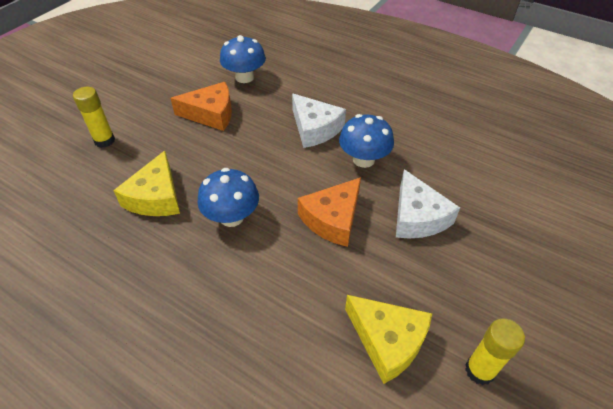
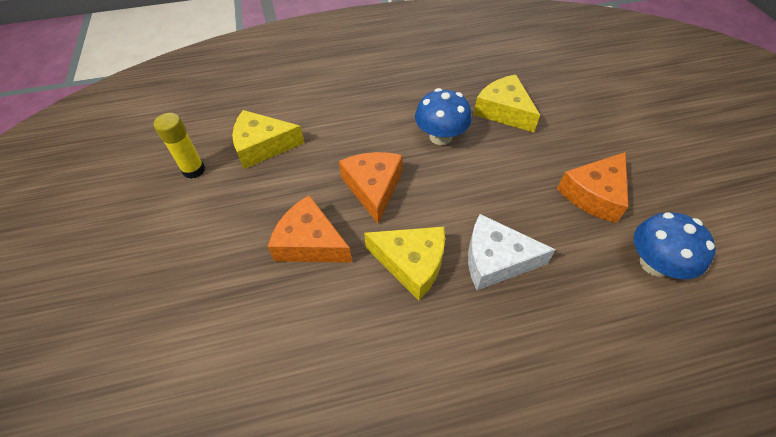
camera: 135 degrees right, 5 degrees up
yellow glue stick [73,87,115,148] -> none
blue mushroom [339,114,394,168] -> yellow cheese [364,227,445,301]
white cheese [396,169,460,239] -> orange cheese [268,195,352,263]

